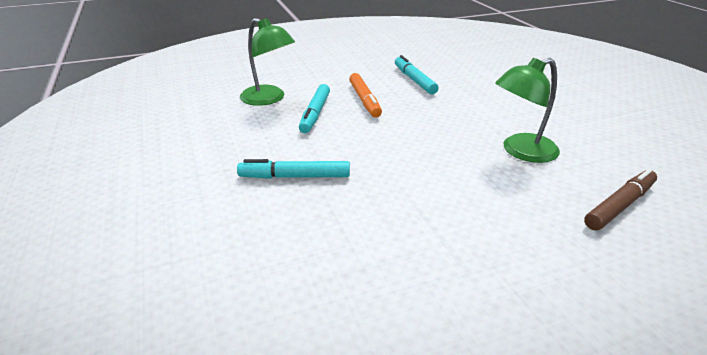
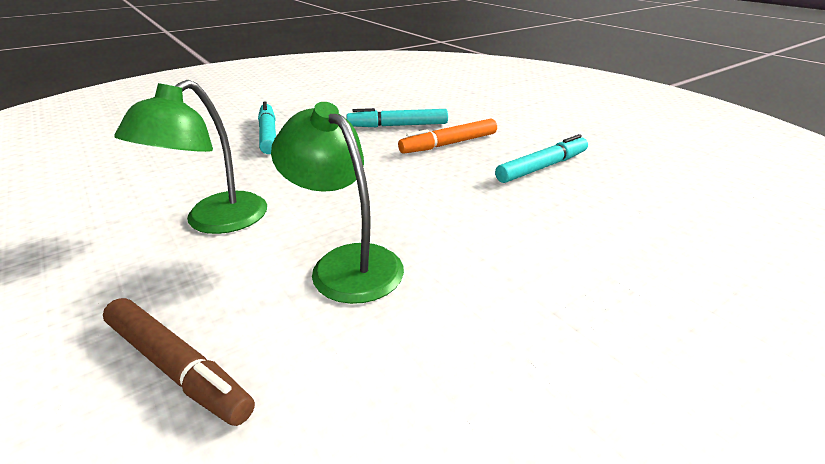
camera: 75 degrees right, 0 degrees up
green lamp [240,18,295,106] -> green lamp moved to [114,80,267,234]

